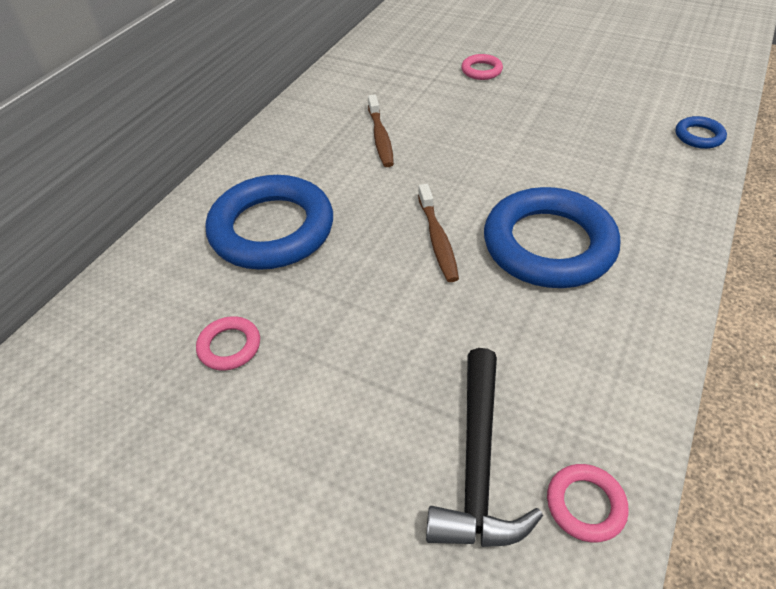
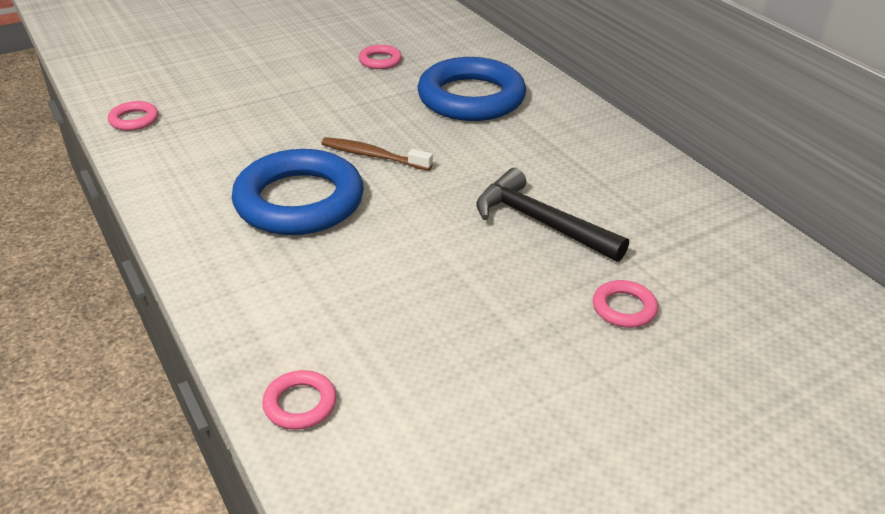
camera: 120 degrees right, 10 degrees down
brown toothbrush [368,95,394,167] -> none
black hammer [426,348,543,547] -> black hammer moved to [476,168,629,262]
blue ring [676,116,727,149] -> pink ring [262,370,336,430]

